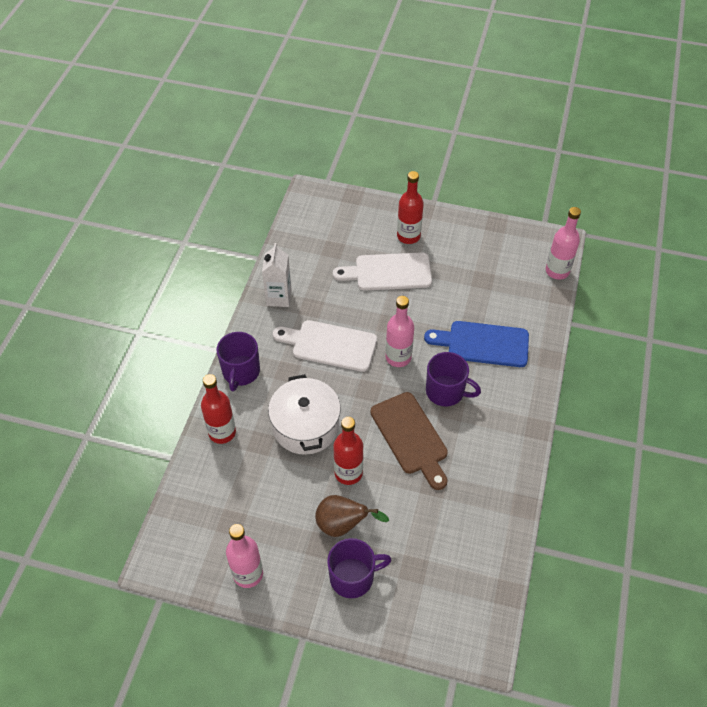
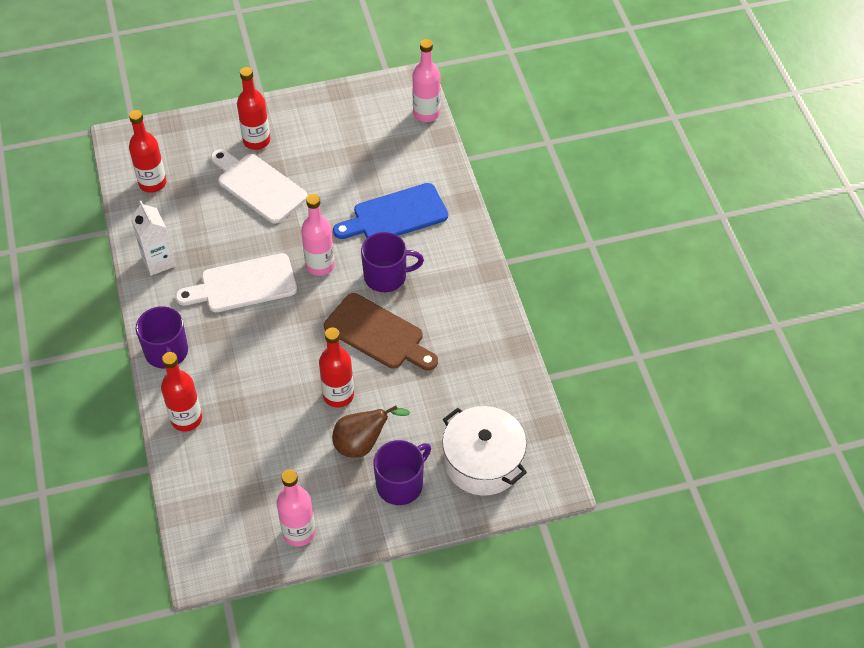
camera: 30 degrees left, 0 degrees up
white pot [268,374,341,455] -> white pot moved to [442,406,527,496]
white cutting board [333,253,432,291] -> white cutting board turned 75 degrees clockwise [211,149,307,224]
none -> red bottle [129,110,167,193]

